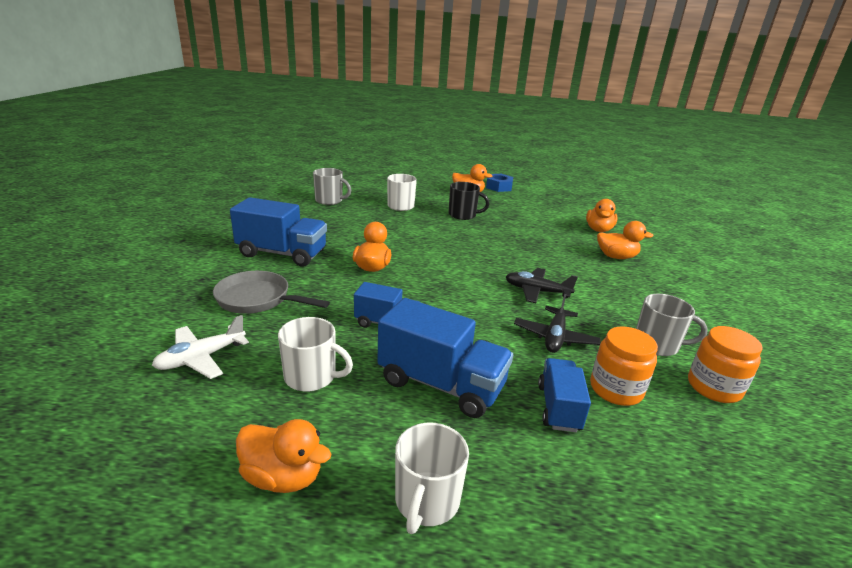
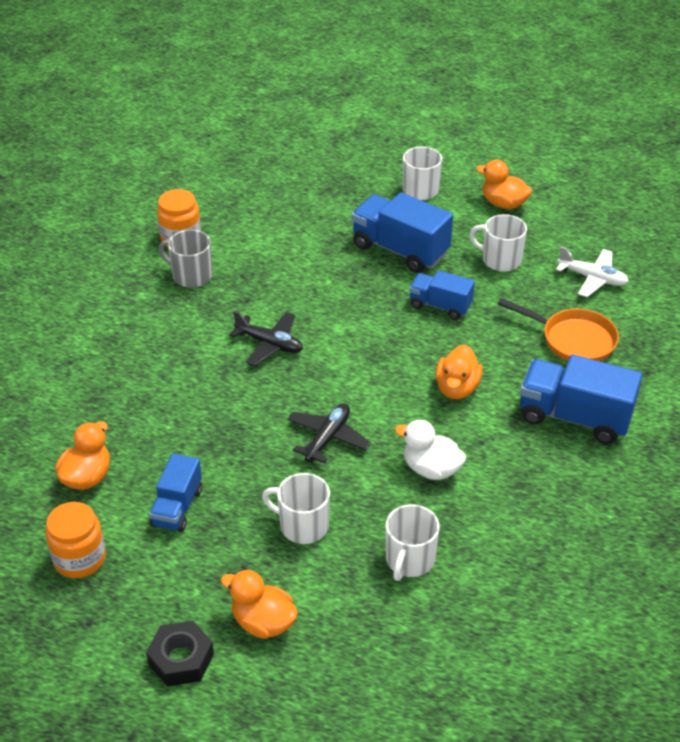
camera: 170 degrees left, 15 degrees up
white plane [152,315,249,379] -> white plane turned 60 degrees clockwise [556,246,629,297]
grey pan [213,271,330,314] -> orange pan [498,298,619,361]
grey mug [313,168,351,205] -> none
black mug [449,182,490,220] -> white mug [262,473,330,544]
blue nut [486,174,513,192] -> black nut [146,621,214,687]
black plane [514,294,601,353] -> black plane moved to [287,403,371,464]
blue truck [538,358,591,432] -> blue truck moved to [149,453,202,532]
orange jar [590,327,658,406] -> orange jar moved to [45,502,106,578]
orange duck [597,221,654,259] -> none
none -> white duck [395,420,466,480]

